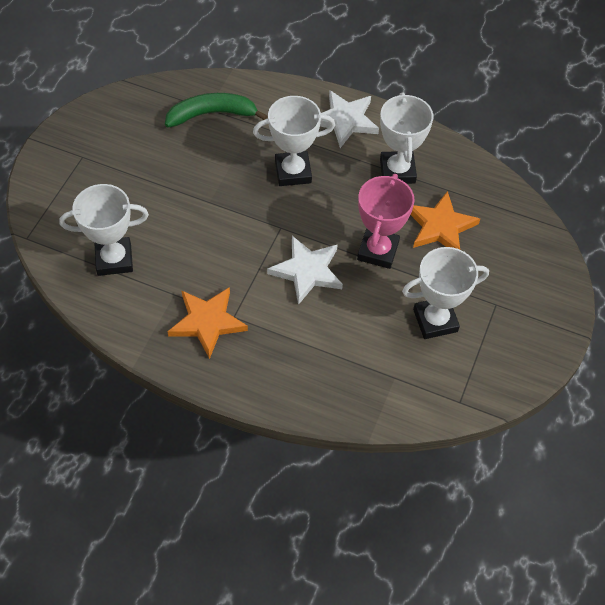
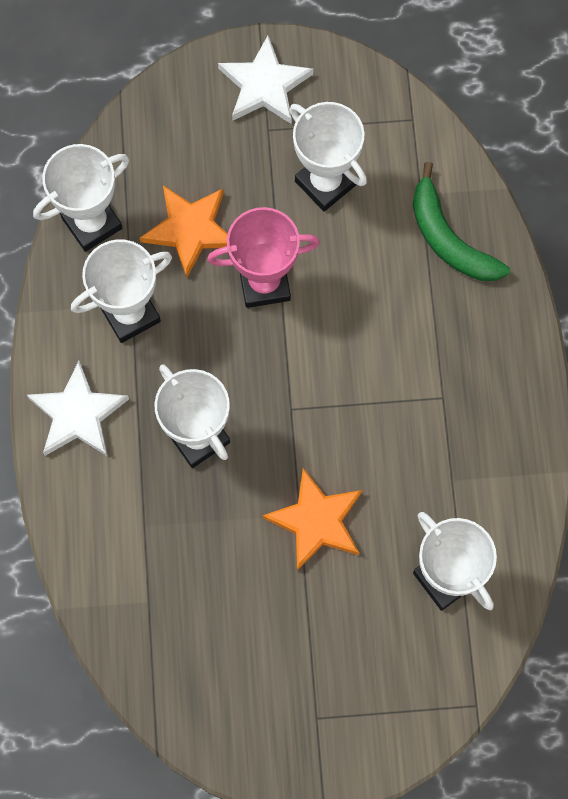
camera: 115 degrees left, 15 degrees up
green banana [165,93,268,128] -> green banana moved to [413,162,510,281]
orange star [167,287,248,359] -> orange star moved to [262,468,362,571]
white star [267,236,343,305] -> white star moved to [218,36,313,124]
none -> white trophy [33,144,129,252]

